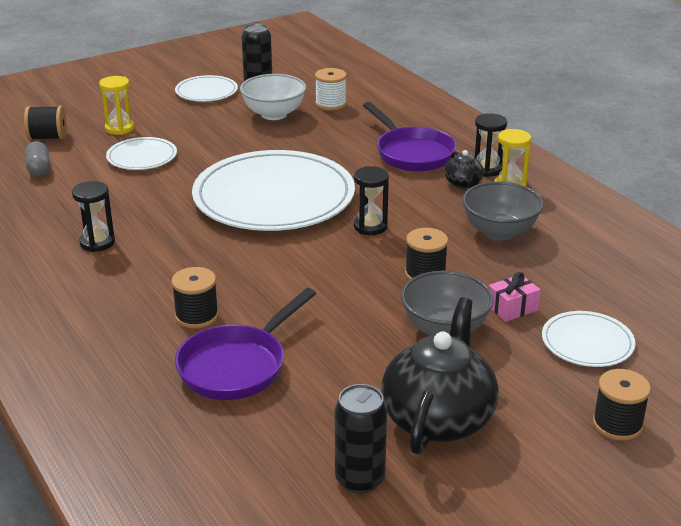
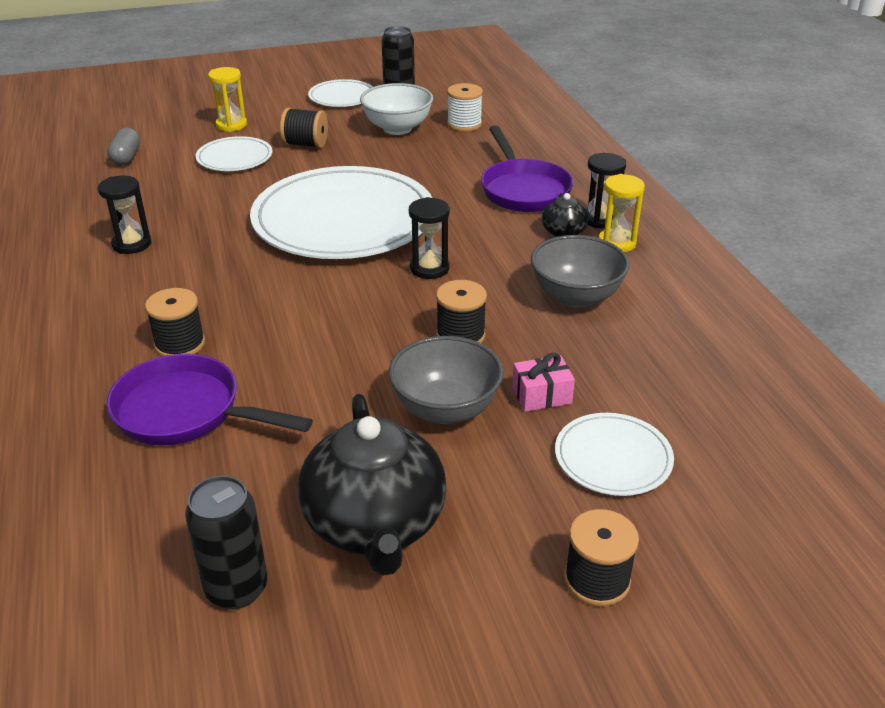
camera: 15 degrees right, 5 degrees up
black spool [24,106,67,140] -> black spool moved to [280,108,328,148]
purple pan [175,288,316,400] -> purple pan turned 60 degrees clockwise [106,354,313,445]
black teapot [381,297,499,454] -> black teapot turned 135 degrees clockwise [298,394,447,576]

